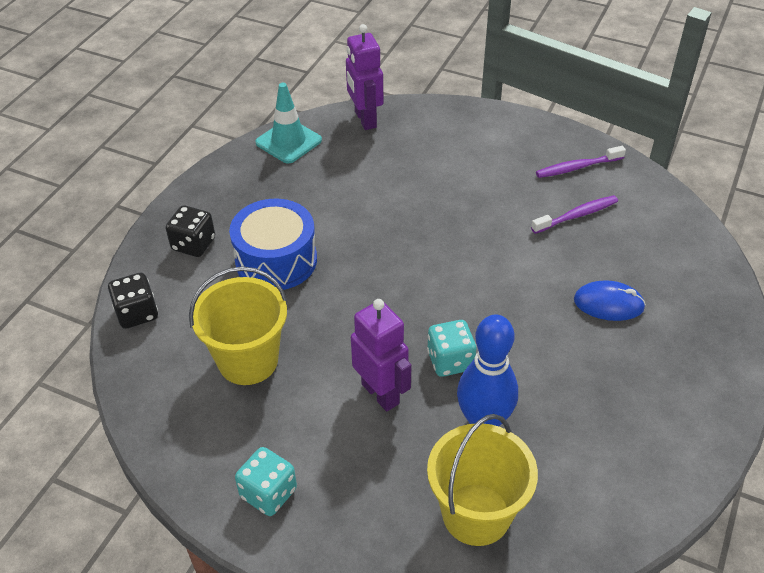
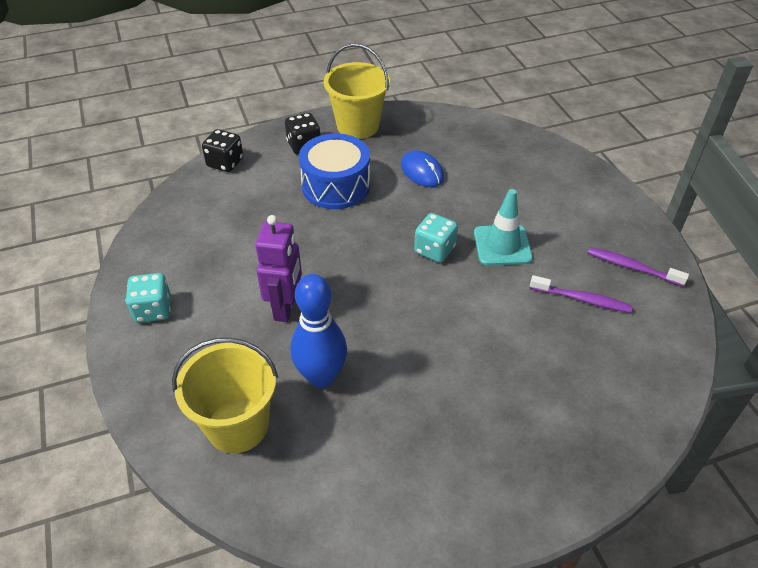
camera: 45 degrees right, 0 degrees up
yellow bucket [189,266,287,385] -> yellow bucket moved to [324,43,390,139]
turquoise traffic cone [255,83,322,164] -> turquoise traffic cone moved to [474,189,533,266]
purple robot [346,24,383,130] -> none
turquoise dice [427,320,477,377] -> turquoise dice moved to [414,213,458,263]
blue mouse [574,280,646,321] -> blue mouse moved to [401,150,444,187]

